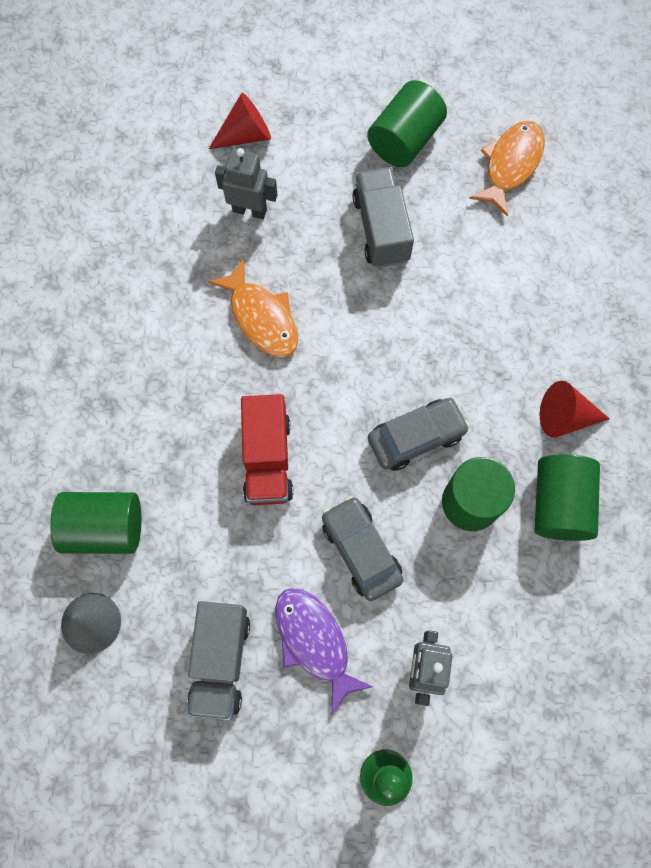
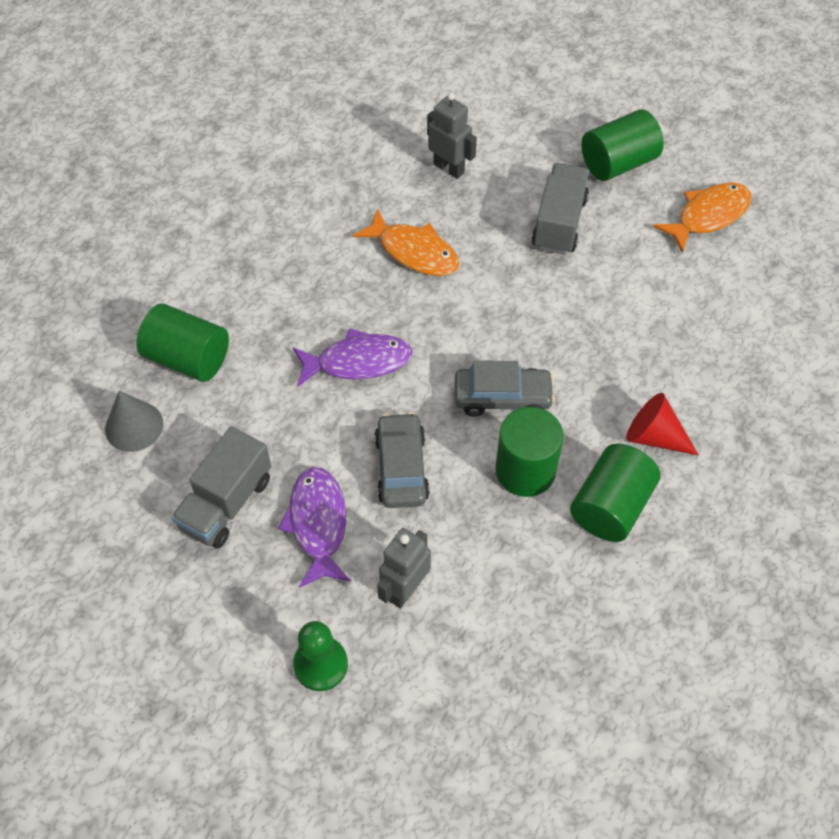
camera: 25 degrees right, 15 degrees down
orange fish [208,259,298,358] -> orange fish turned 45 degrees counterclockwise [353,208,459,276]
red cone [209,93,271,149] -> none
red truck [241,394,293,505] -> purple fish [293,328,413,387]

